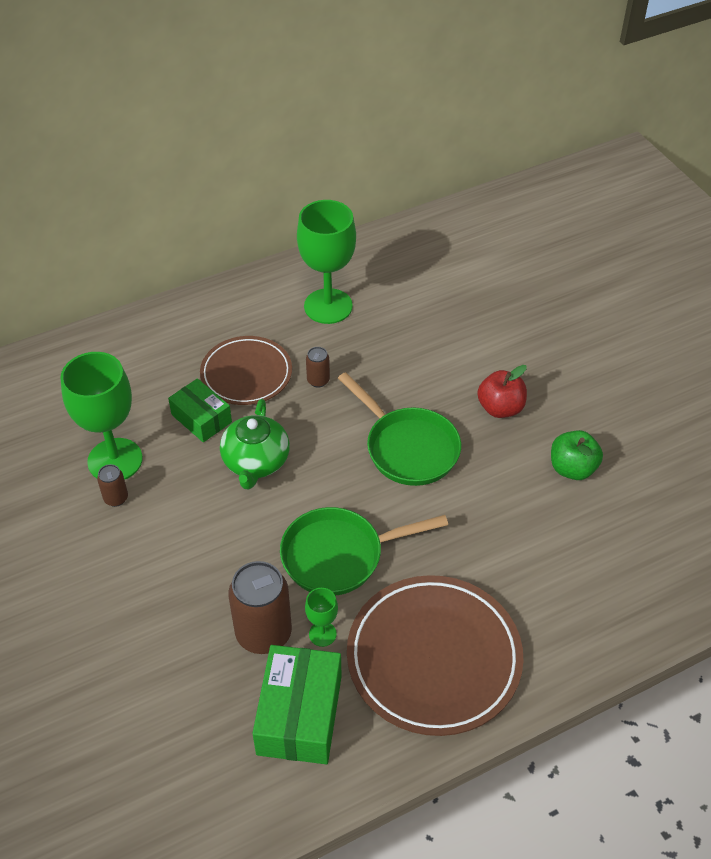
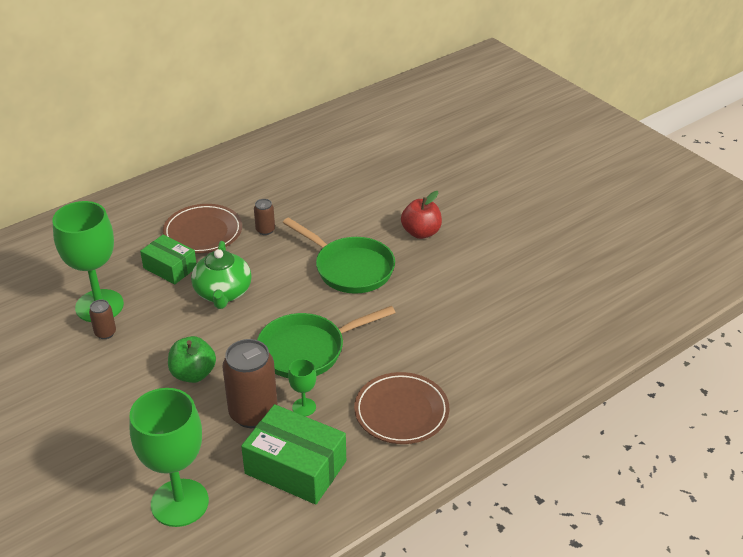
camera: 10 degrees left, 10 degrees down
green box [252,645,342,764] -> green box turned 60 degrees counterclockwise [241,404,346,504]
green goblet [297,200,356,324] -> green goblet moved to [130,388,209,527]
brown plate [347,575,523,736] -> brown plate [354,372,449,444], size x0.64
green apple [551,430,603,480] -> green apple moved to [168,336,216,383]

